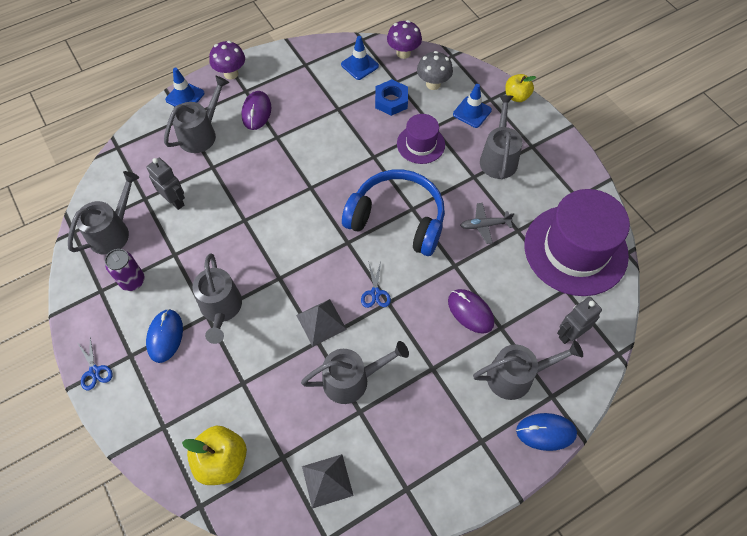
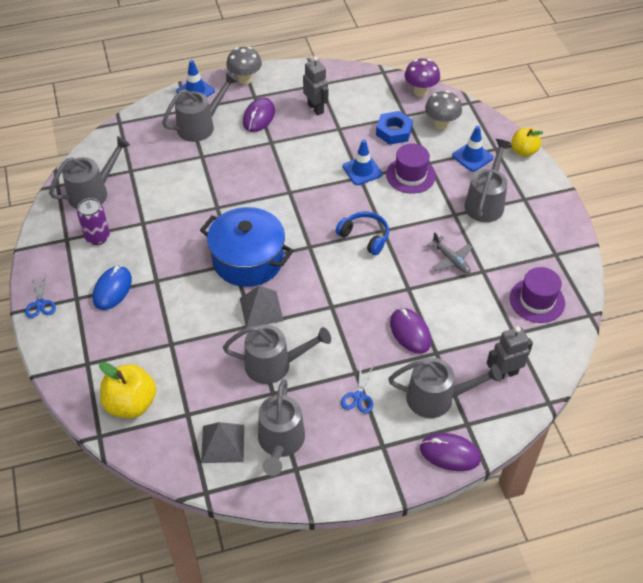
camera: 15 degrees right, 10 degrees down
grey robot [147,158,185,210] -> grey robot moved to [303,56,328,115]
grey watering can [193,253,242,344] -> grey watering can moved to [258,379,305,476]
purple mushroom [209,41,245,80] -> grey mushroom [226,47,262,84]
blue traffic cone [341,36,379,80] -> blue traffic cone moved to [343,139,383,185]
blue headphones [342,169,445,256] -> blue headphones [336,212,389,255], size x0.51
blue scissors [361,261,391,308] -> blue scissors moved to [341,364,373,413]
grey plane [460,203,514,244] -> grey plane turned 135 degrees counterclockwise [427,232,472,274]
blue mouse [516,413,577,451] -> purple mouse [420,433,481,471]
purple hat [524,189,630,296] -> purple hat [510,267,565,323], size x0.51
none -> blue pot [200,207,294,287]

